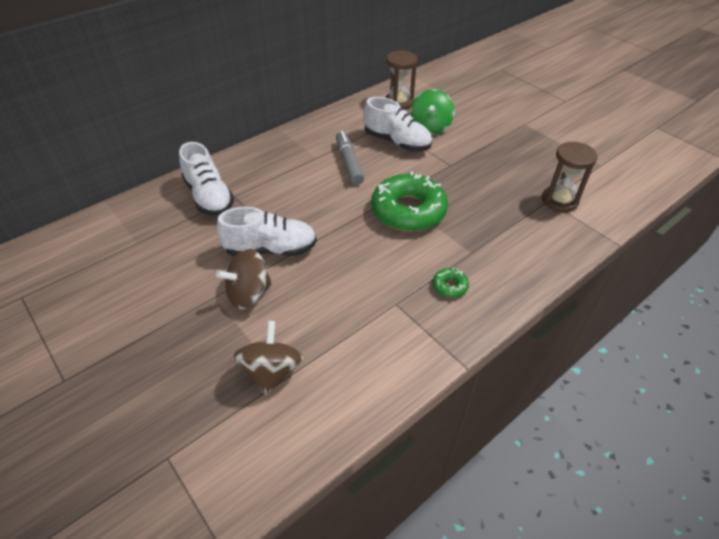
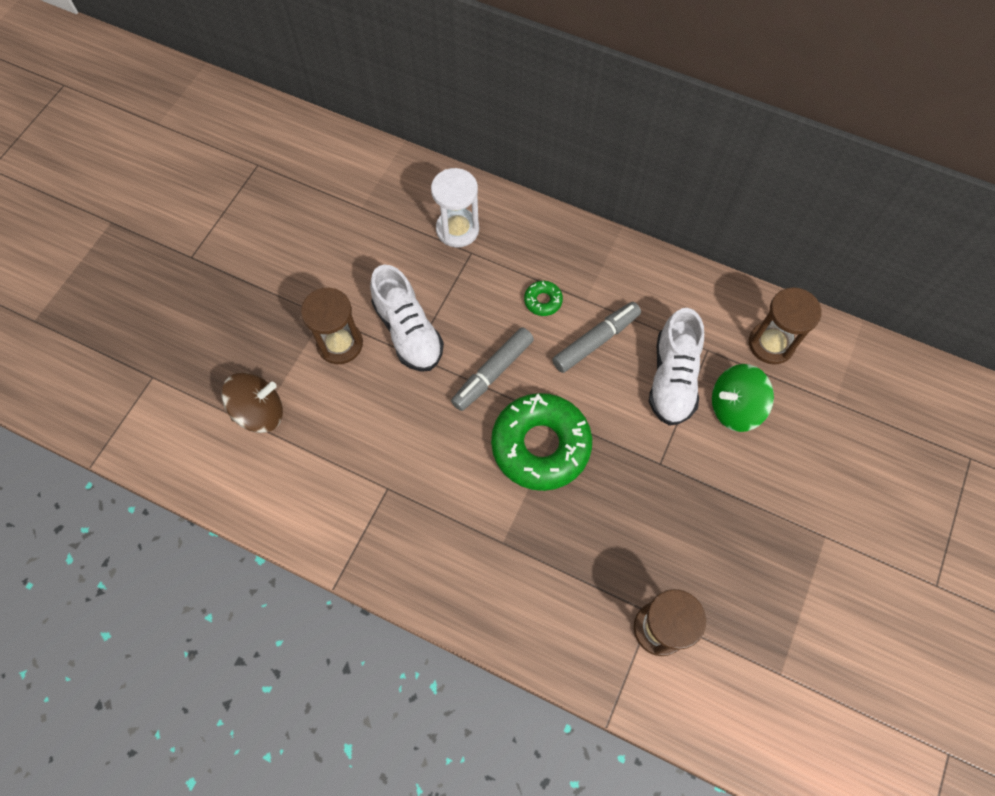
camera: 65 degrees right, 20 degrees up
white shoe [179,142,234,216] -> white hourglass [431,168,479,247]
brown spinning top [216,249,272,309] -> brown hourglass [301,288,363,364]
green donut [433,268,469,298] -> green donut moved to [524,281,563,316]
none -> grey marker [451,327,534,411]

